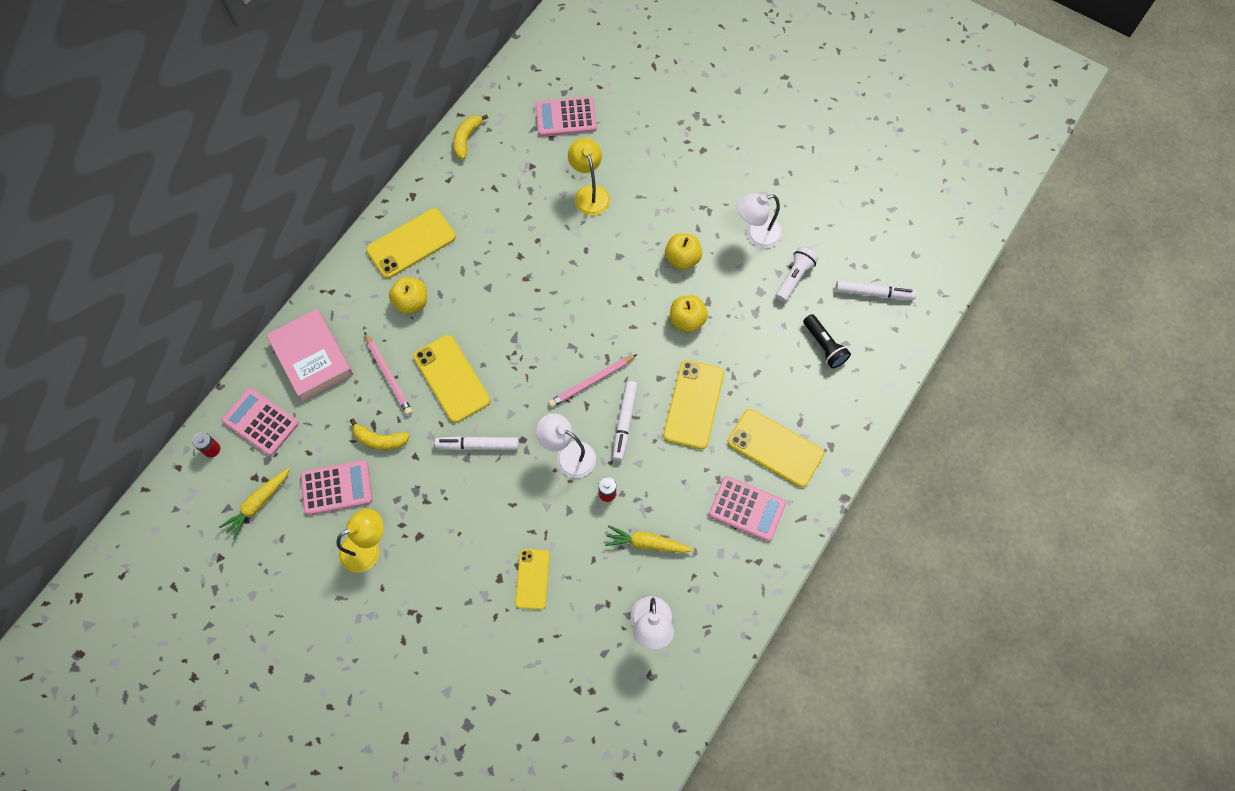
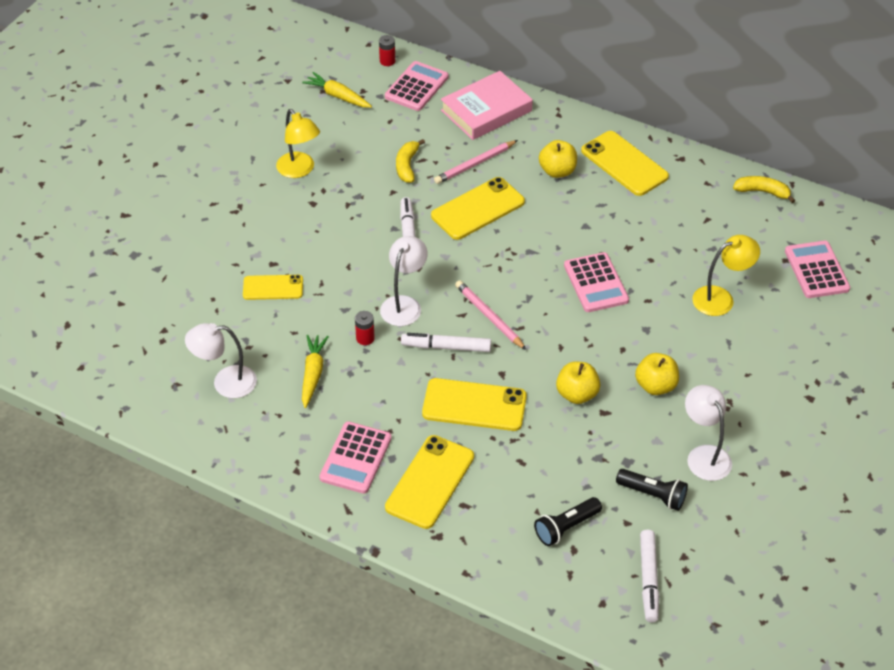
camera: 85 degrees right, 20 degrees down
pink calculator [301,460,372,515] -> pink calculator moved to [564,252,629,312]
white flashlight [776,247,818,302] -> black flashlight [616,469,688,511]

